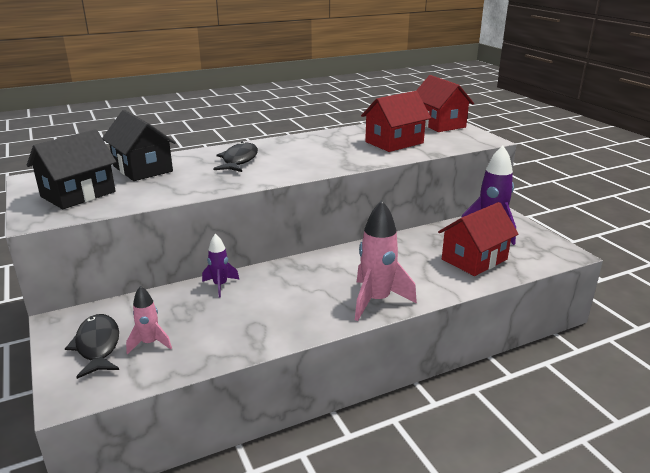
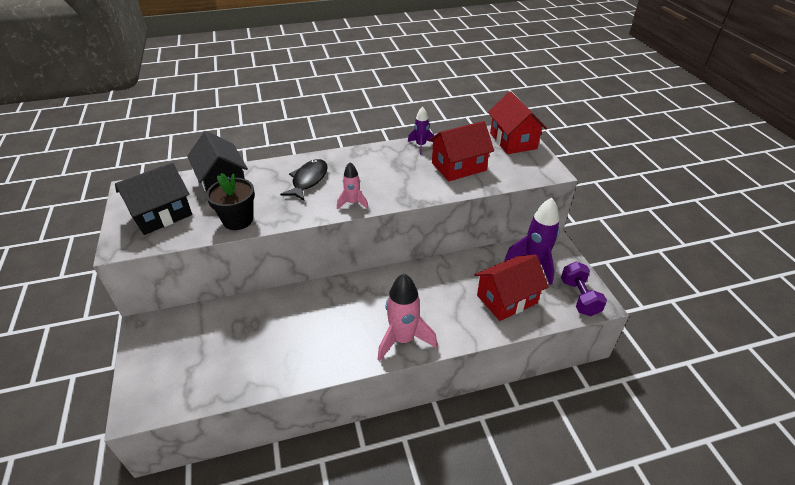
camera: 10 degrees right, 15 degrees up
black fish [65,314,119,379] -> none
pink rocket [126,286,172,354] -> pink rocket moved to [337,162,369,210]
purple rocket [202,234,239,298] -> purple rocket moved to [408,107,434,155]
none -> black flower pot [206,173,255,230]
none -> purple dumbbell [561,262,607,316]

